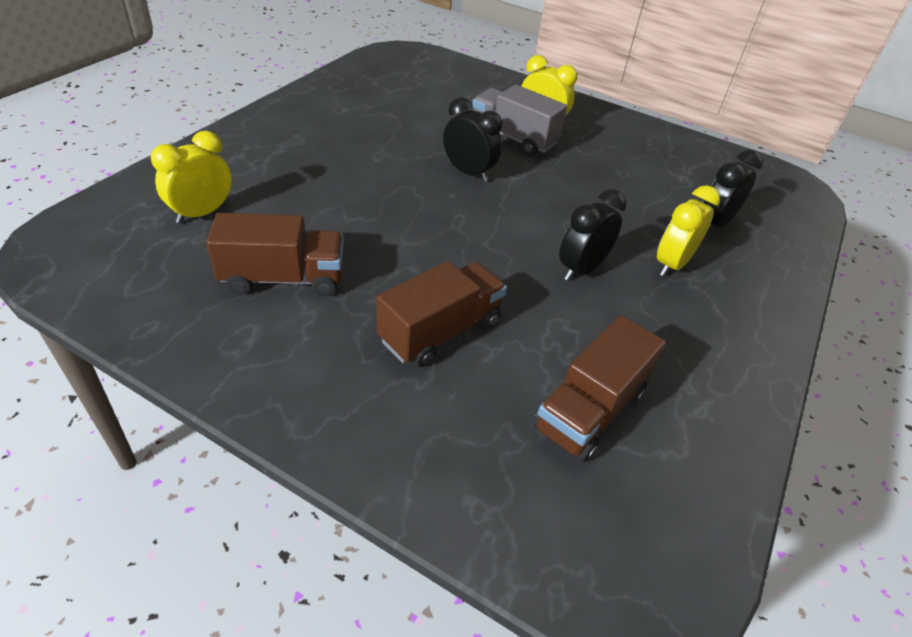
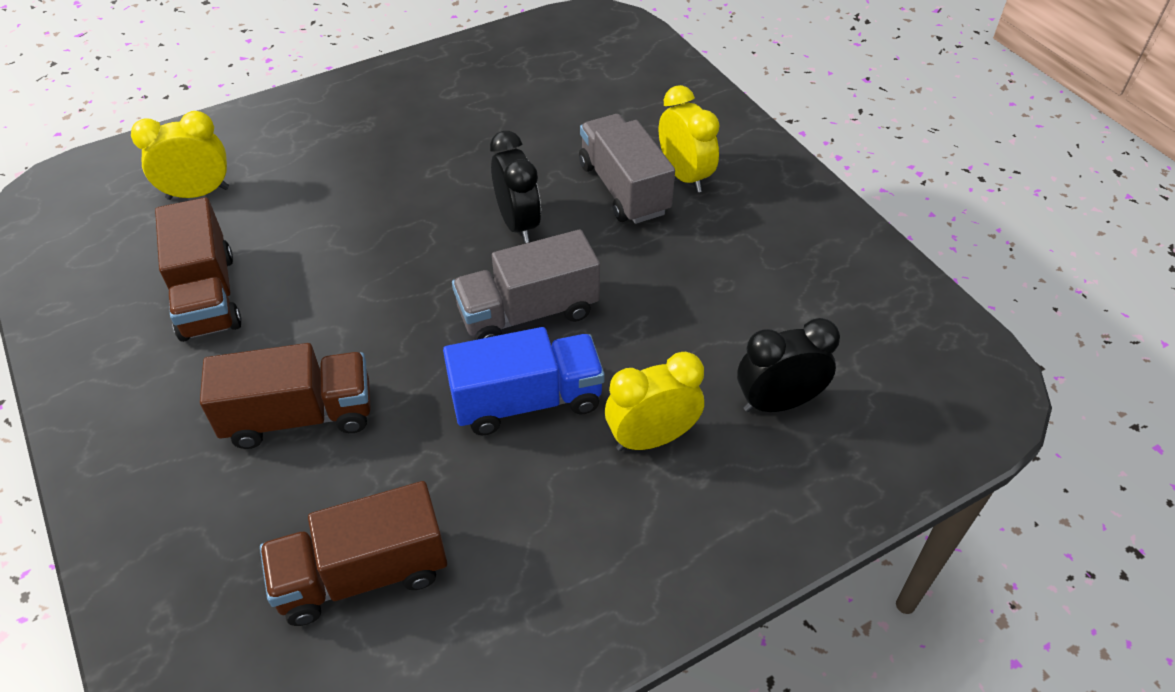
camera: 35 degrees right, 5 degrees up
brown truck [207,213,344,296] -> brown truck turned 45 degrees clockwise [155,197,242,342]
black clock [559,189,626,281] -> blue truck [443,327,605,436]
none -> grey truck [452,229,600,340]

